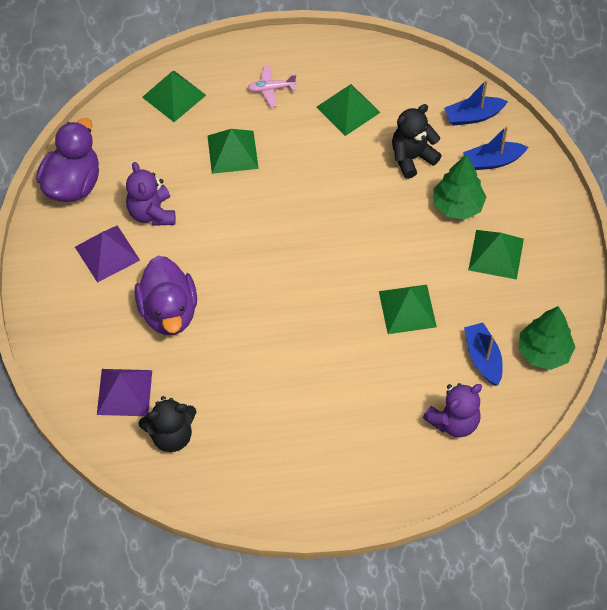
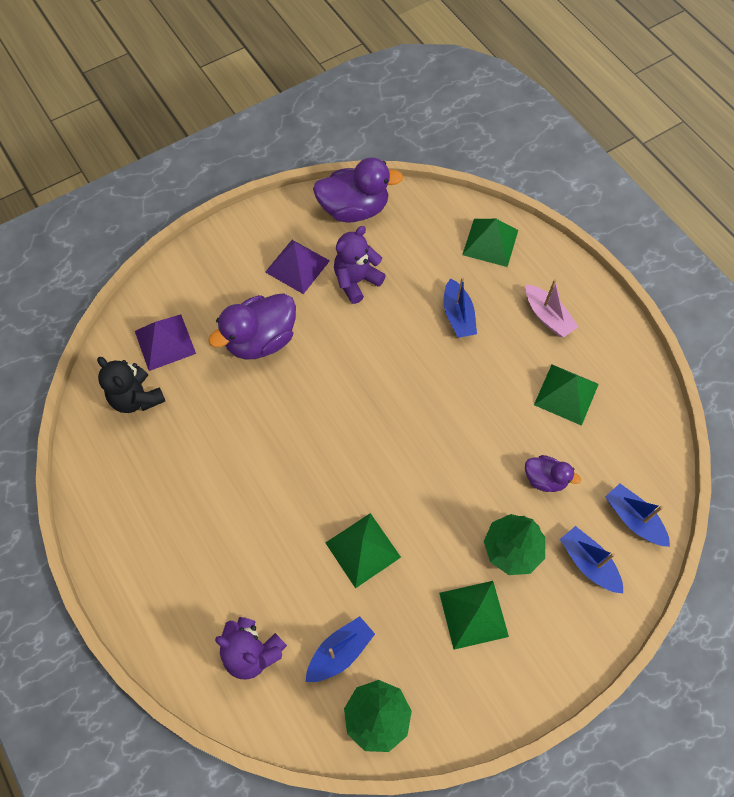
camera: 65 degrees right, 5 degrees up
green pyramid [208,129,259,174] -> blue boat [444,277,477,338]
pink plane [247,65,296,107] -> pink boat [526,279,578,337]
black teddy bear [392,104,442,179] -> purple duck [525,455,581,492]

